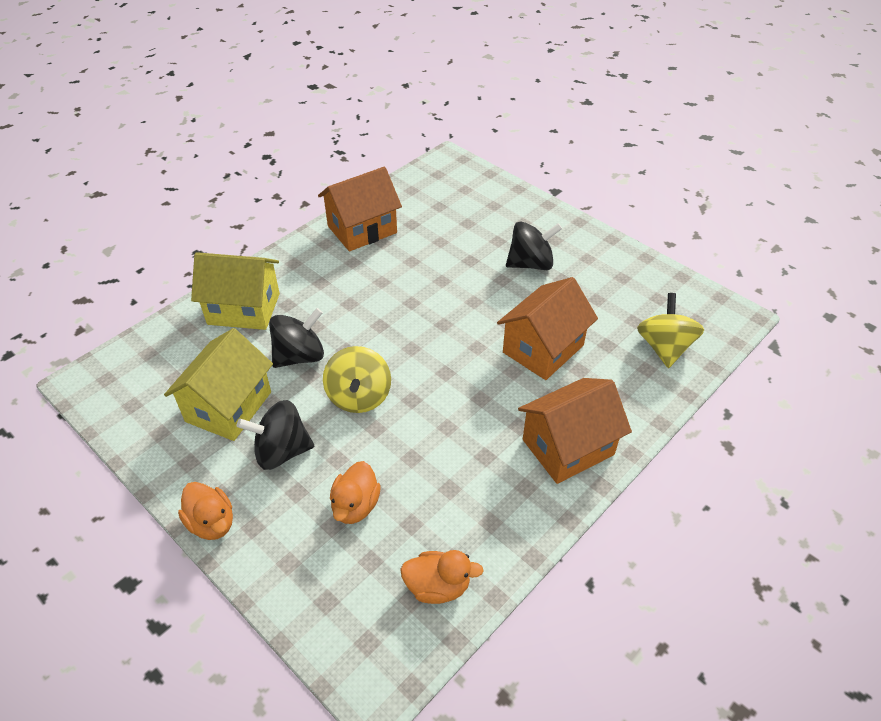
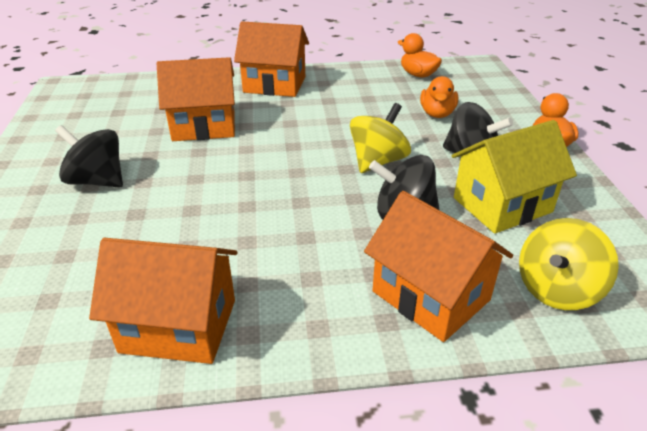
camera: 140 degrees left, 10 degrees down
yellow house [191,252,280,330] -> orange house [364,191,513,342]
orange duck [330,461,381,524] -> orange duck turned 135 degrees clockwise [420,76,458,118]
yellow spinning top [637,293,704,368] -> yellow spinning top moved to [519,218,619,310]

